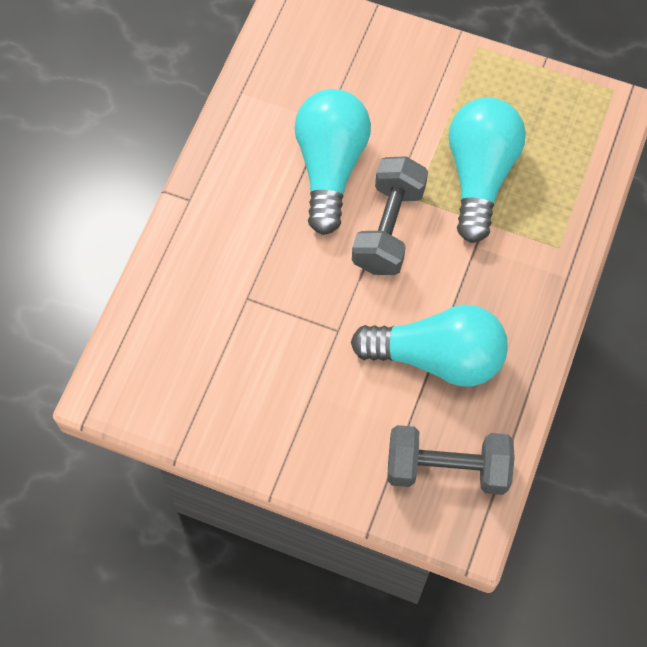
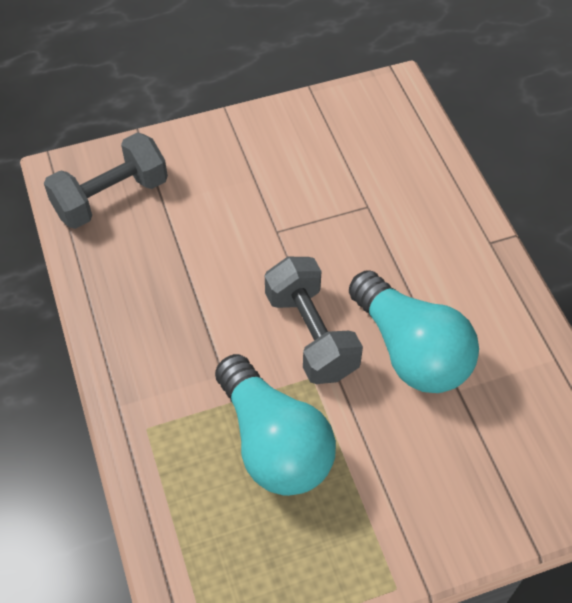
camera: 140 degrees right, 10 degrees down
turquoise light bulb [351,305,508,386] -> none

